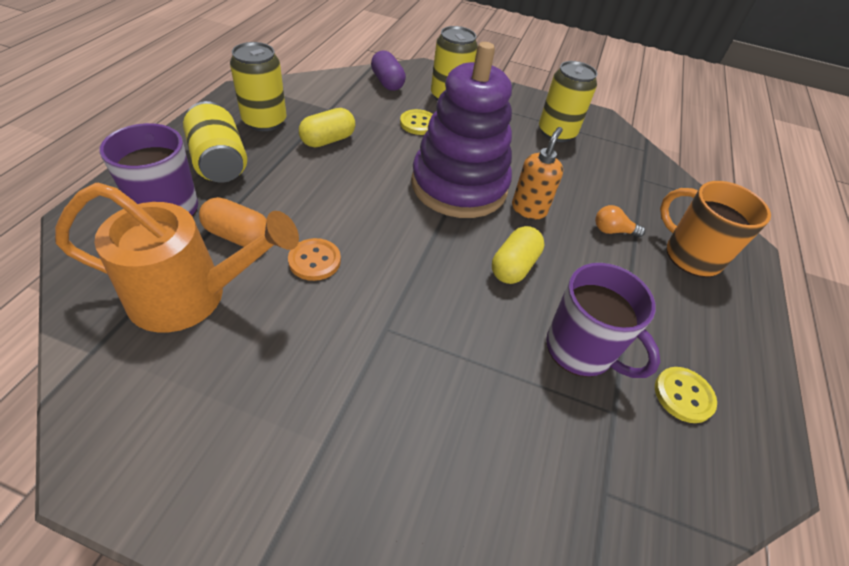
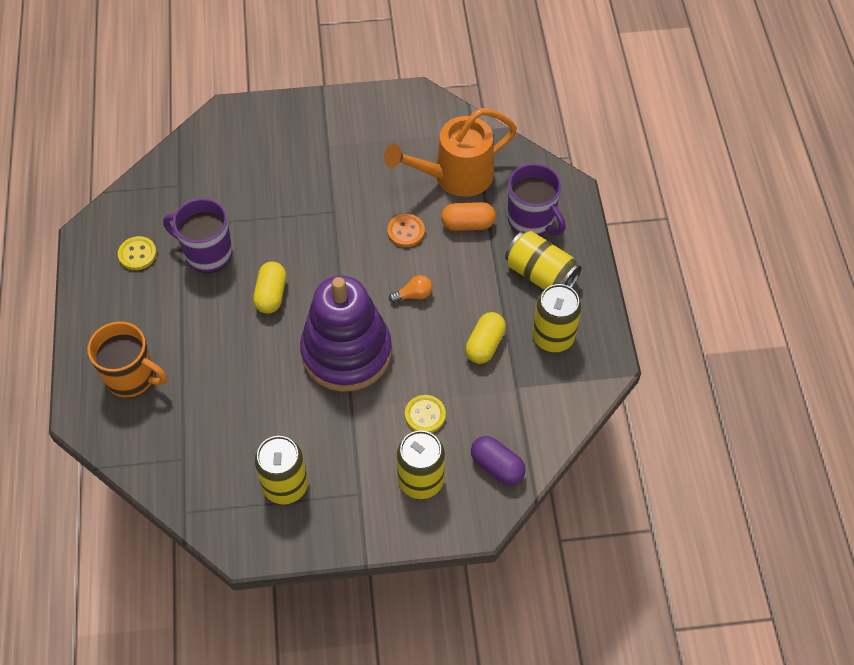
camera: 160 degrees right, 10 degrees up
orange soap dispenser [512,127,563,219] -> none
orange light bulb [595,205,645,237] -> orange light bulb moved to [389,275,432,303]

